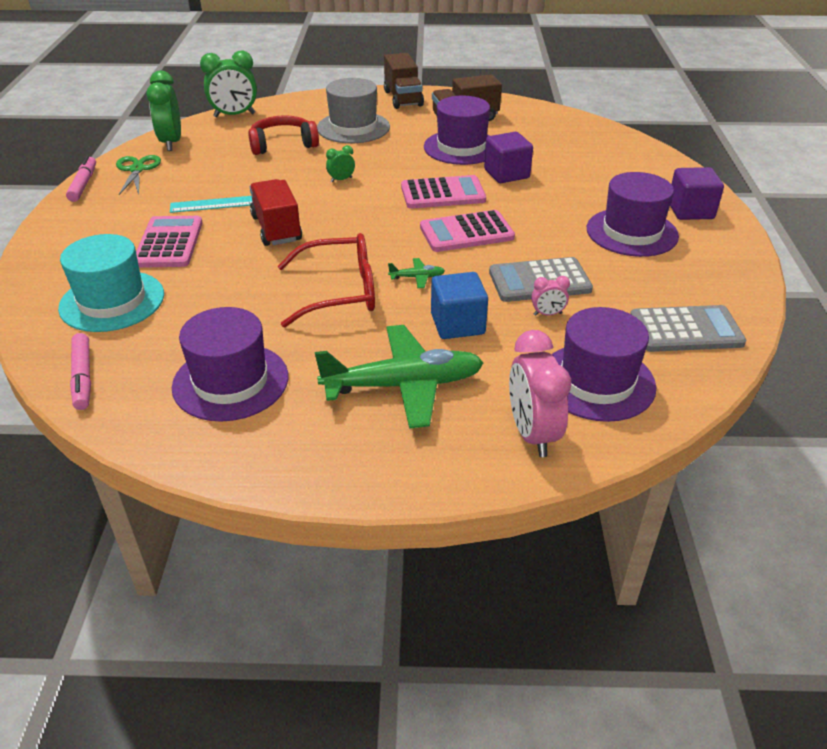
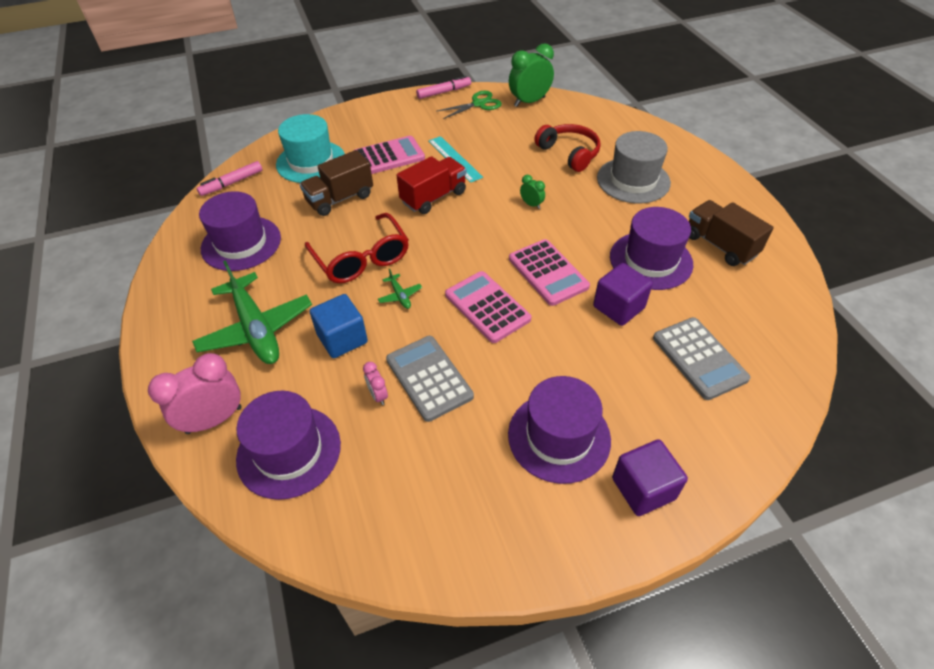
camera: 70 degrees right, 10 degrees up
green clock [200,51,257,117] -> none
brown truck [384,53,424,109] -> brown truck moved to [299,150,373,216]
grey calculator [630,305,746,352] -> grey calculator moved to [653,317,751,400]

